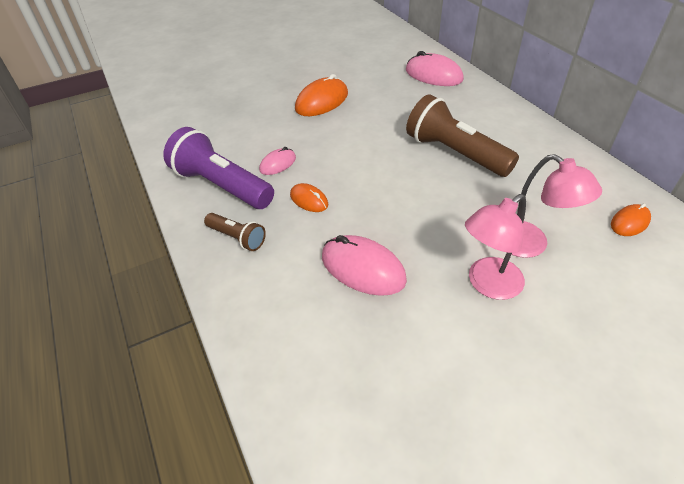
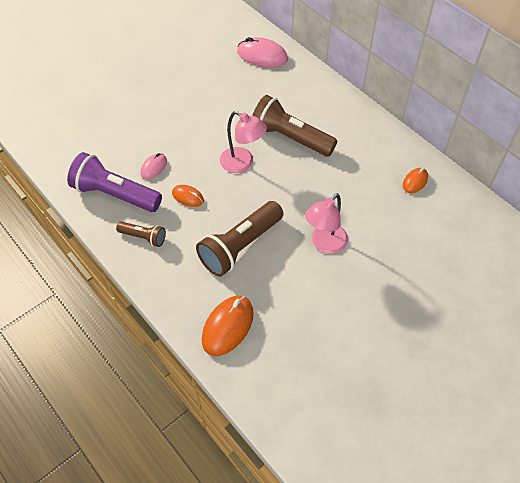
camera: 15 degrees left, 10 degrees up
orange mouse [295,74,348,116] -> orange mouse moved to [202,296,254,356]
pink mouse [322,235,407,296] -> brown flashlight [196,201,284,277]
pink lamp [512,154,602,258] -> pink lamp moved to [220,111,267,173]

